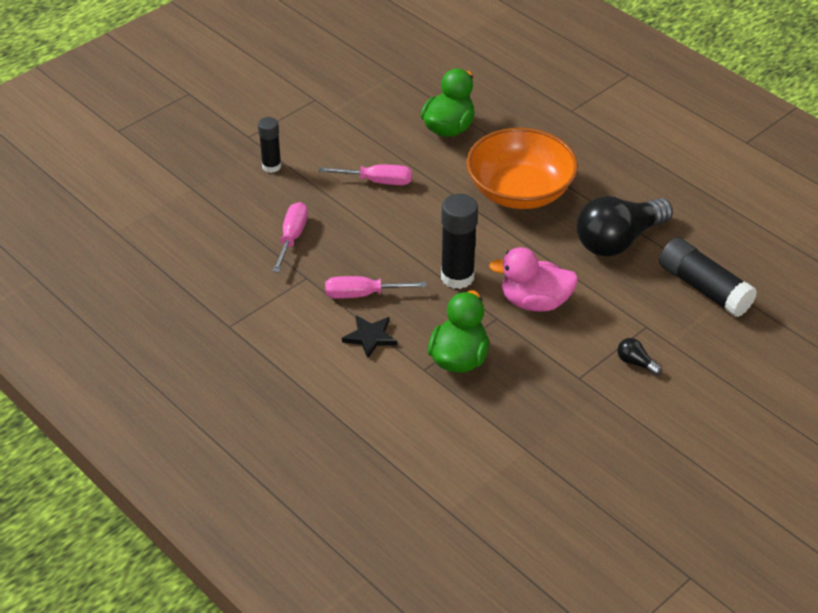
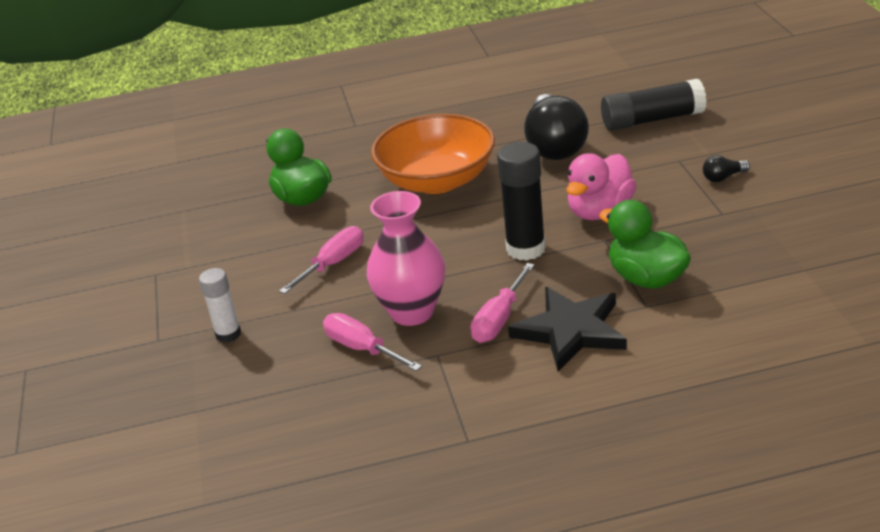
camera: 55 degrees left, 10 degrees down
black glue stick [258,117,281,173] -> white glue stick [199,268,241,343]
black star [342,316,397,358] -> black star [508,287,627,371], size x1.72
none -> pink vase [367,191,445,326]

